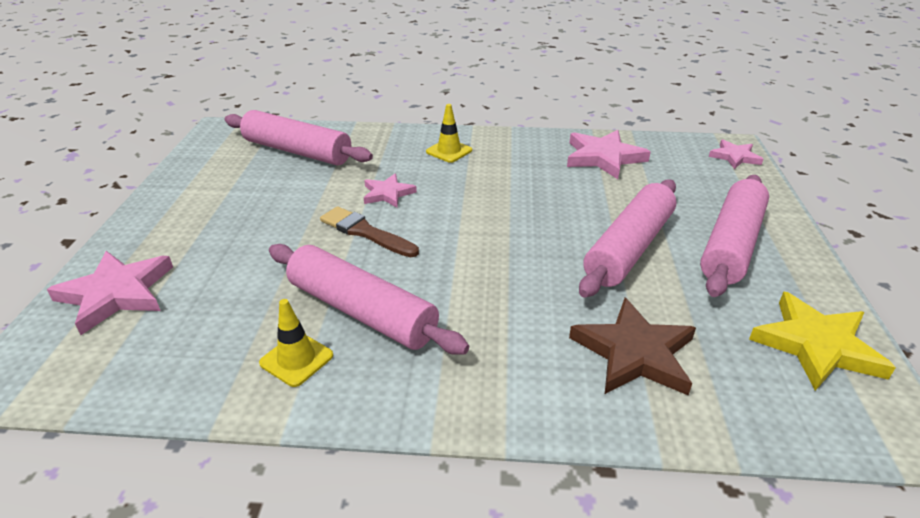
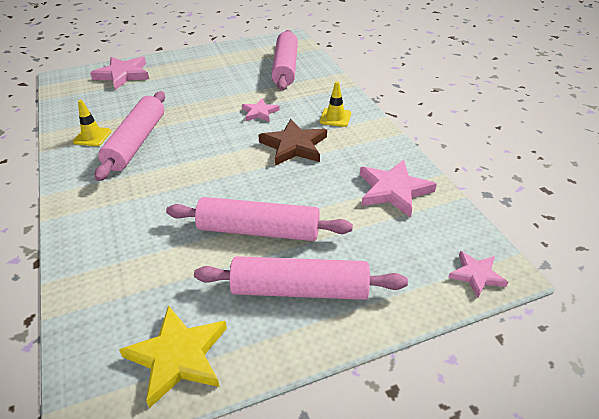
camera: 65 degrees right, 5 degrees up
brown brush [320,206,419,257] -> none
brown star [569,298,696,395] -> brown star moved to [258,119,327,166]

